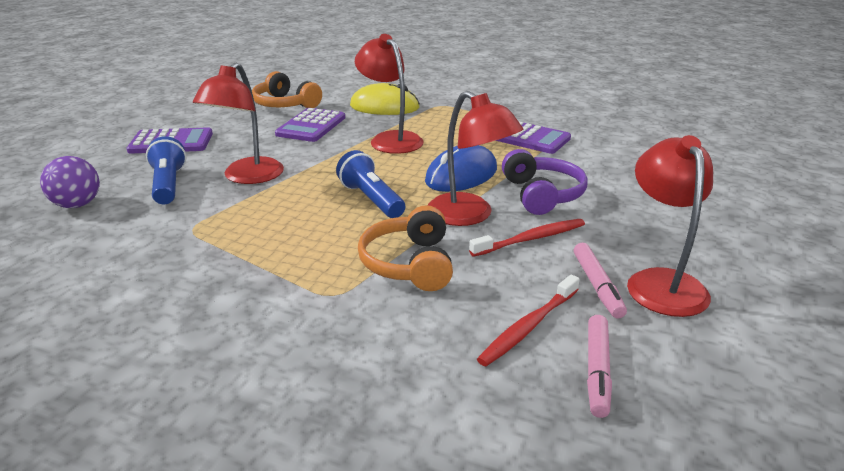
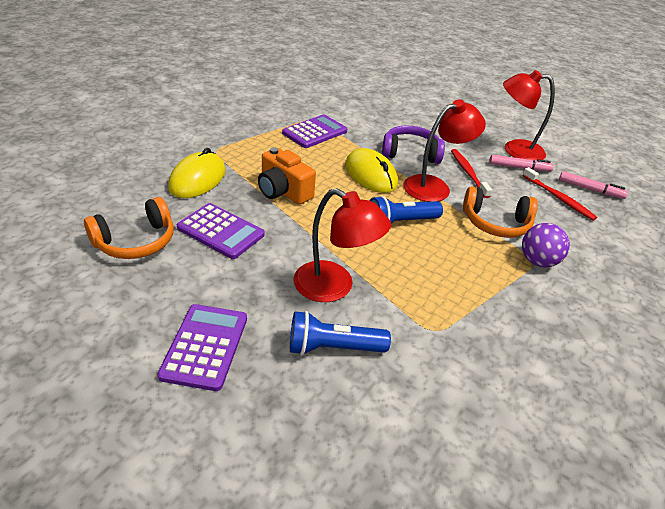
camera: 80 degrees left, 10 degrees up
purple ball [40,156,100,208] -> purple ball moved to [522,223,570,267]
red lamp [355,34,424,154] -> orange camera [258,147,316,205]
blue mouse [425,145,497,192] -> yellow mouse [345,148,398,193]

